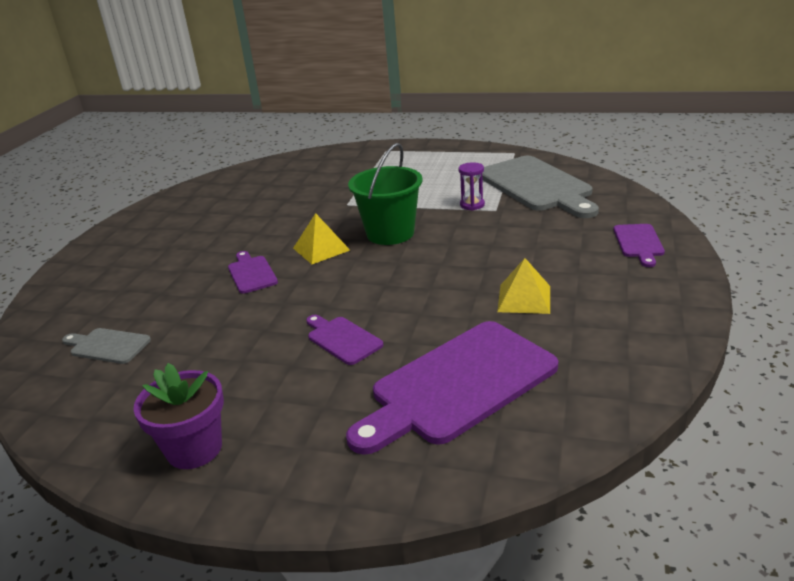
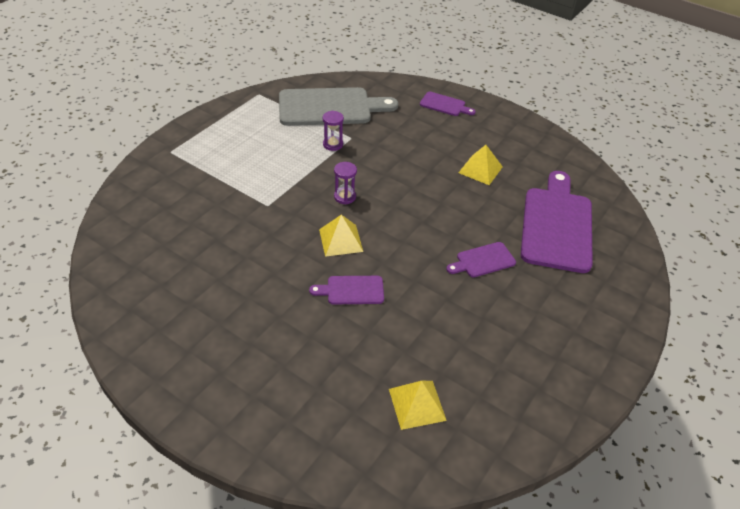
camera: 75 degrees left, 15 degrees up
grey cutting board [62,328,151,364] -> yellow pyramid [389,381,447,430]
purple flower pot [134,363,224,469] -> none
purple cutting board [346,321,558,455] -> purple cutting board turned 150 degrees counterclockwise [521,171,593,273]
green bucket [348,143,423,245] -> purple hourglass [334,162,357,205]

